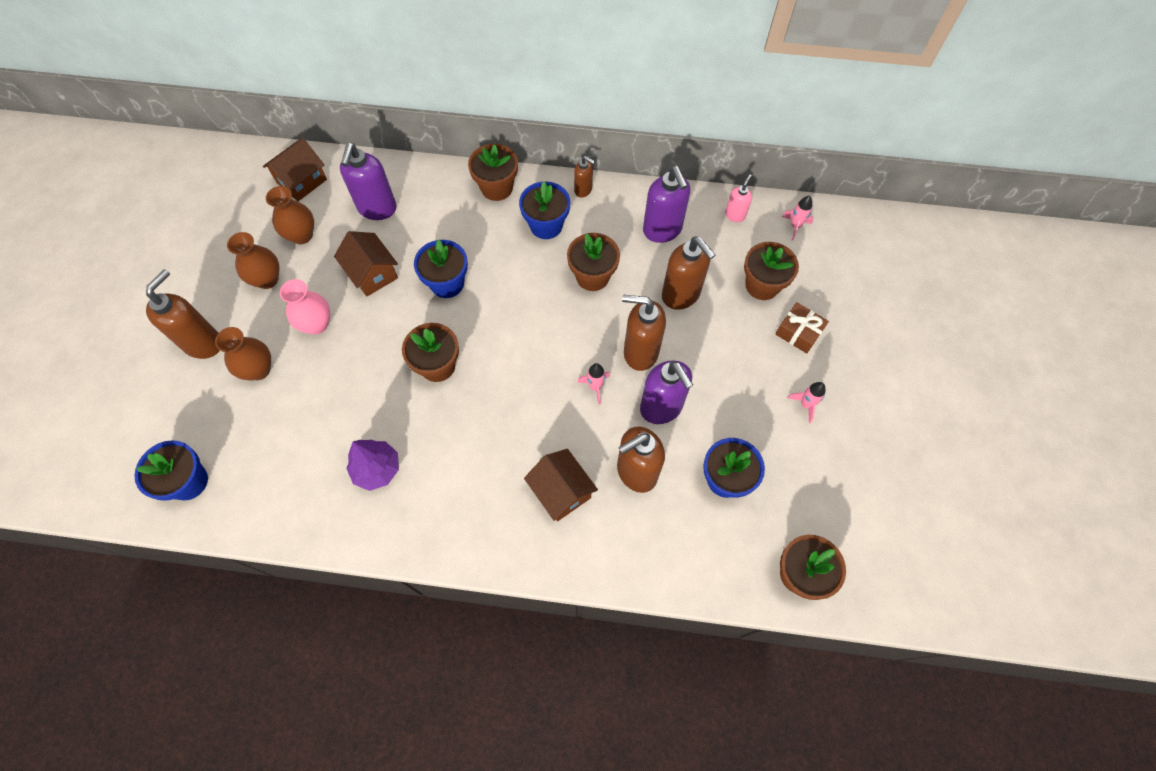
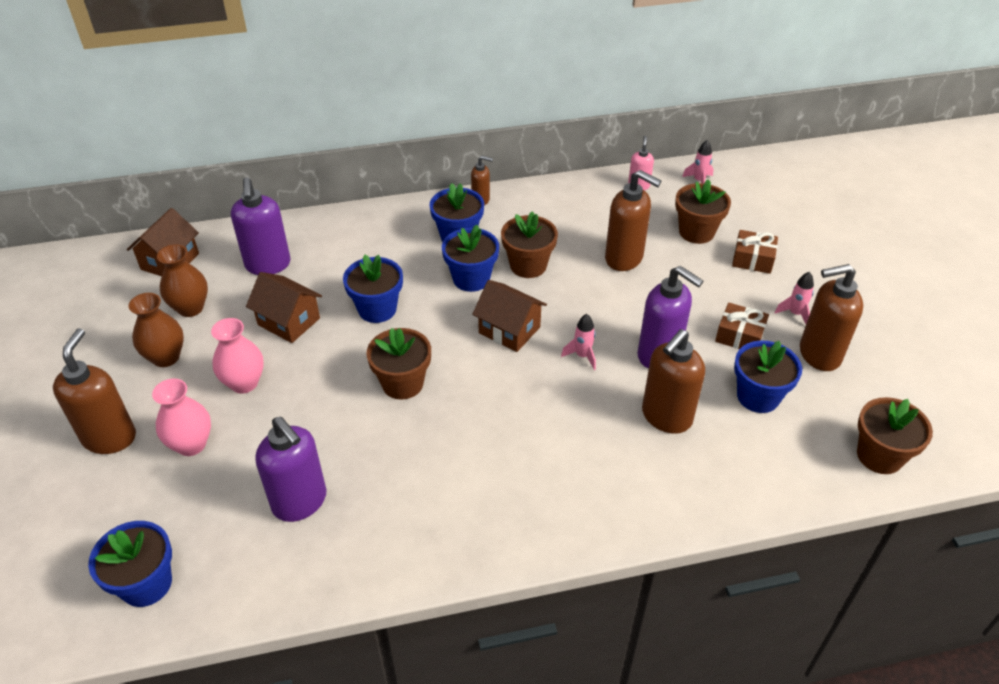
camera: 20 degrees left, 20 degrees down
brown vase [215,327,271,380] -> pink vase [152,379,211,456]
purple tree [346,440,399,491] -> none
brown flower pot [468,144,518,201] -> none
brown house [524,449,598,521] -> brown house moved to [472,280,547,352]
brown soap dispenser [622,295,666,371] -> brown soap dispenser moved to [800,264,863,371]
purple soap dispenser [643,166,690,243] -> purple soap dispenser moved to [255,417,326,522]
none -> blue flower pot [442,225,499,292]
none -> brown gift [715,302,769,349]

